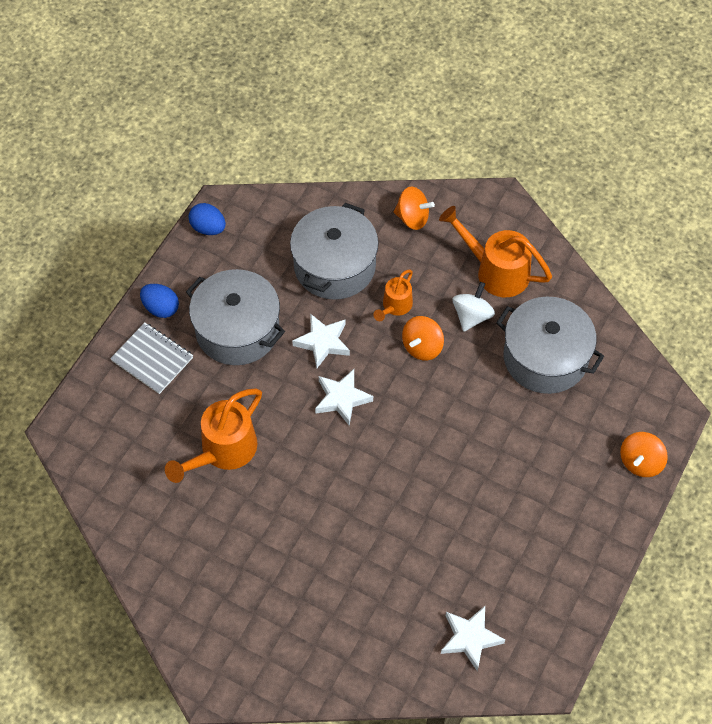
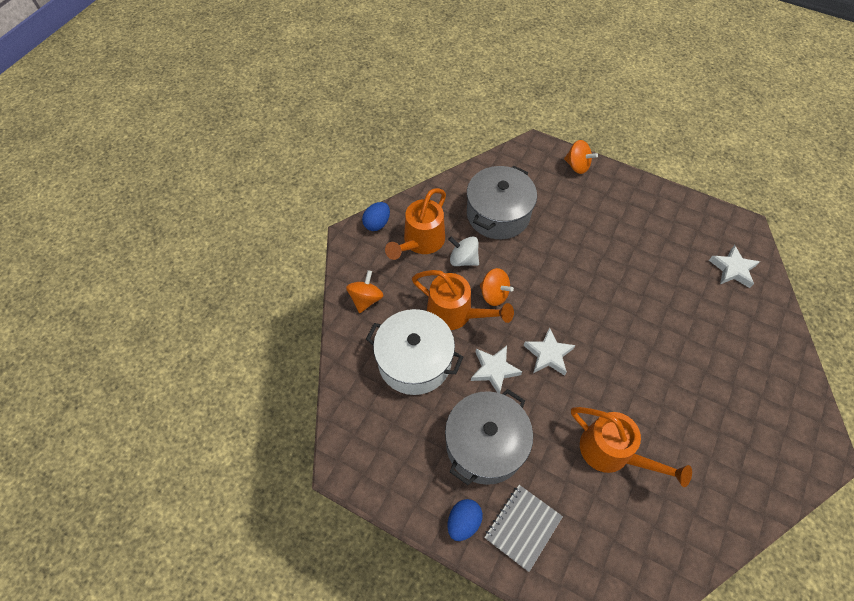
camera: 90 degrees left, 0 degrees up
blue egg [189,203,226,235] -> blue egg moved to [362,202,390,231]
grey pot [290,203,379,300] -> white pot [366,309,463,395]
orange watering can [373,270,413,321] -> orange watering can [412,270,514,330], size x1.75

